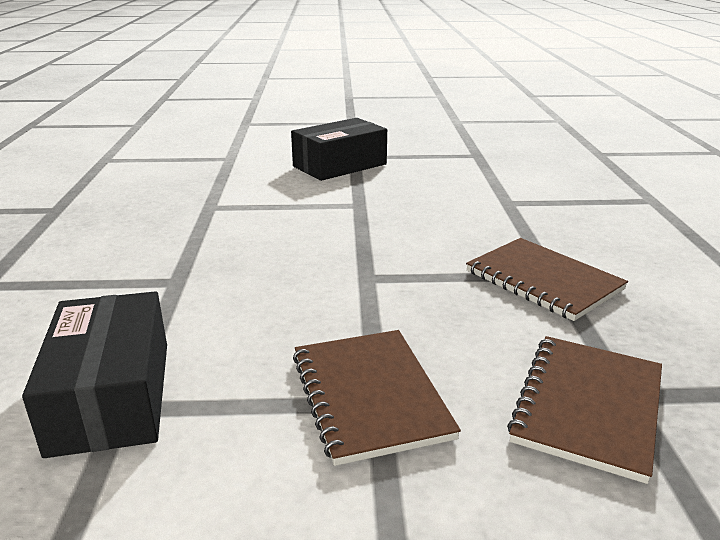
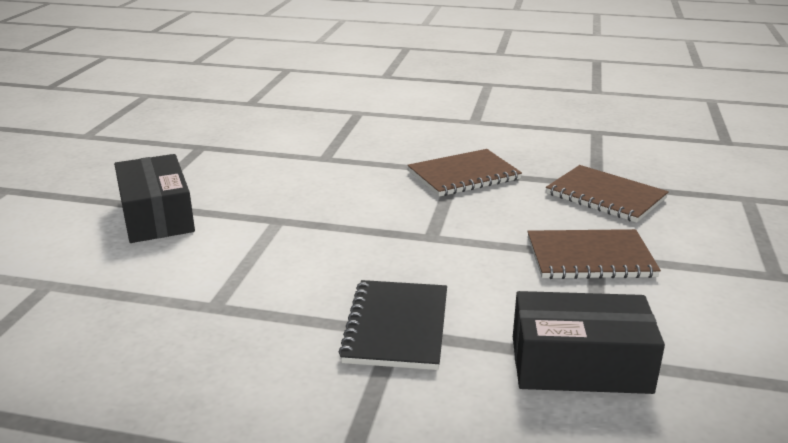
camera: 75 degrees left, 0 degrees up
none -> black notebook [338,280,447,370]

